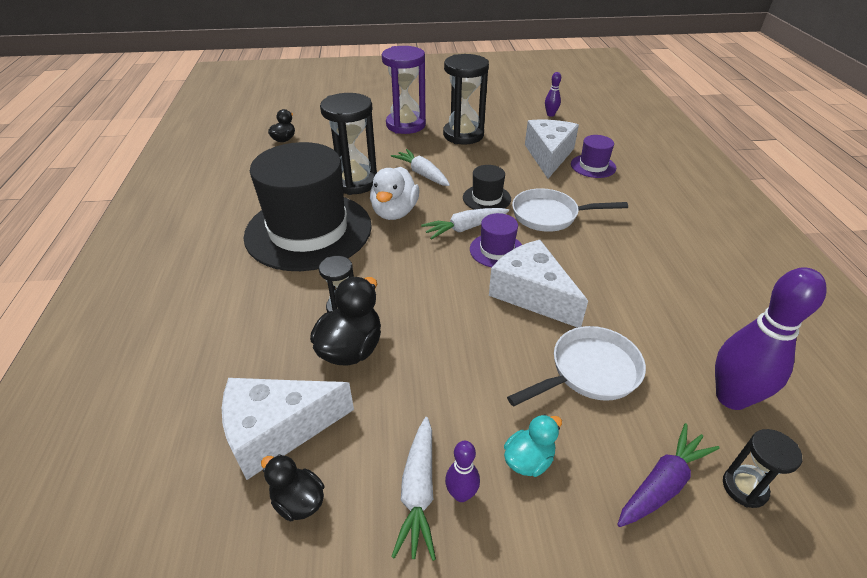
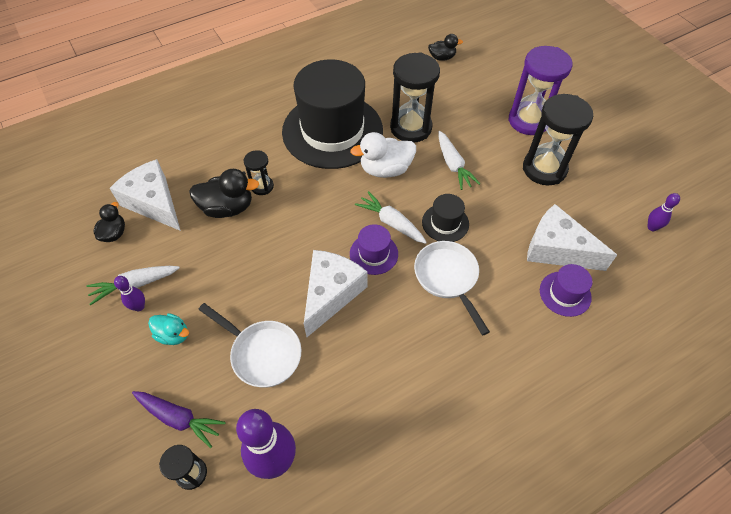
camera: 65 degrees right, 15 degrees up
white carrot [391,149,450,186] -> white carrot turned 135 degrees clockwise [438,131,480,190]
white cheese [525,120,579,179] -> white cheese turned 135 degrees counterclockwise [527,204,617,271]

